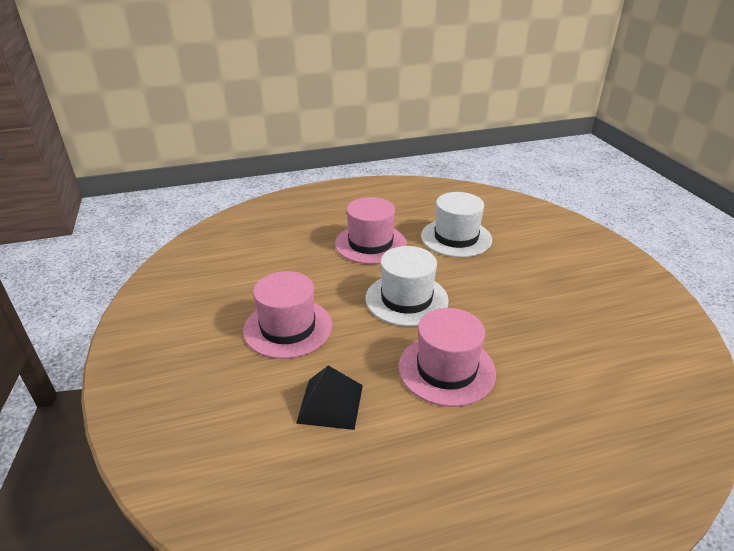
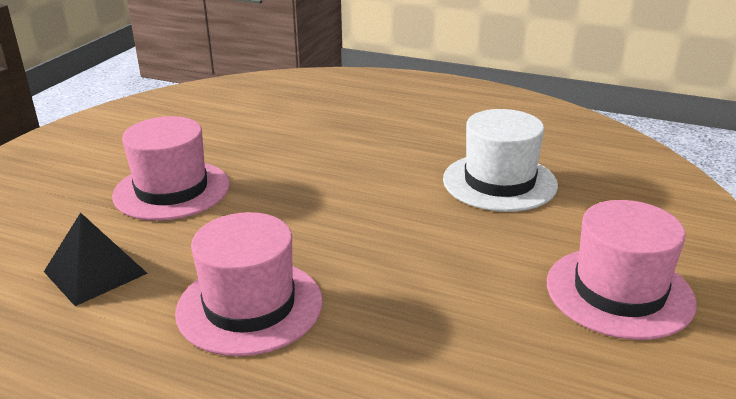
camera: 40 degrees right, 5 degrees down
pink hat [335,197,407,264] -> pink hat moved to [547,200,697,340]
white hat [366,246,449,326] -> none

